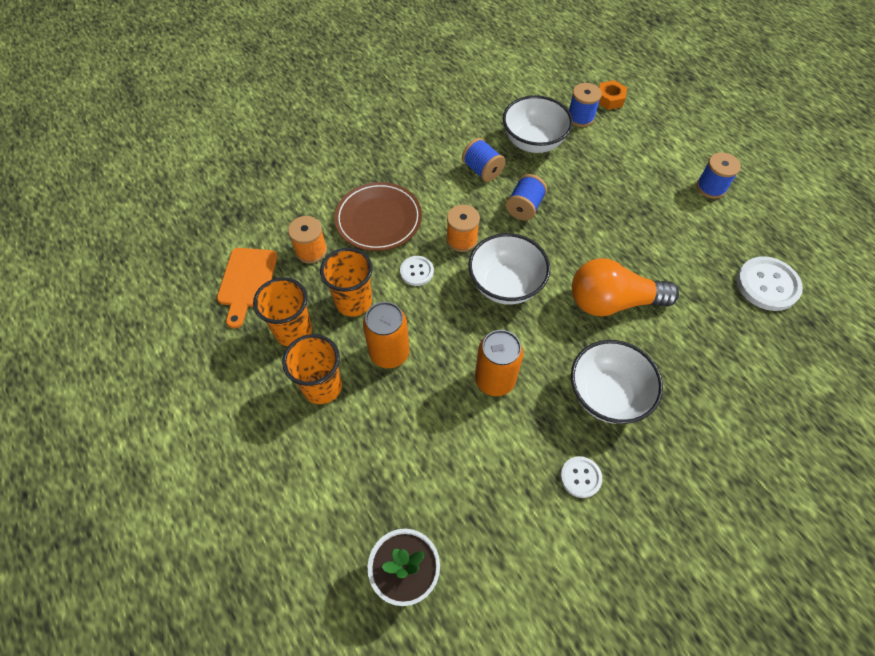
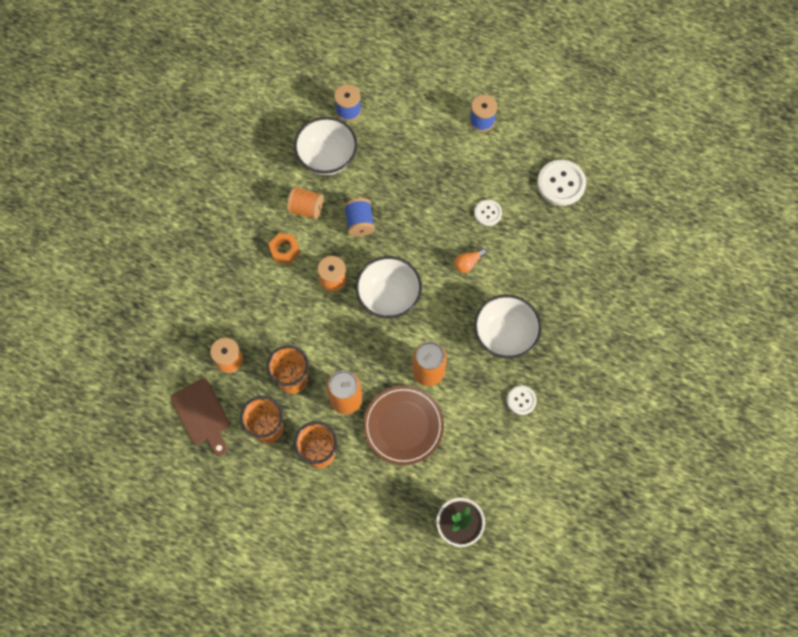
camera: 35 degrees left, 10 degrees up
orange cutting board [217,248,278,328] -> brown cutting board [171,379,230,456]
brown plate [334,182,422,251] -> brown plate moved to [363,386,444,465]
white button [400,256,434,286] -> white button moved to [474,199,502,226]
blue spool [462,138,505,182] -> orange spool [287,187,323,220]
orange light bulb [572,258,679,316] -> orange light bulb [454,248,487,273], size x0.43
orange nut [599,80,627,110] -> orange nut moved to [268,233,300,264]

